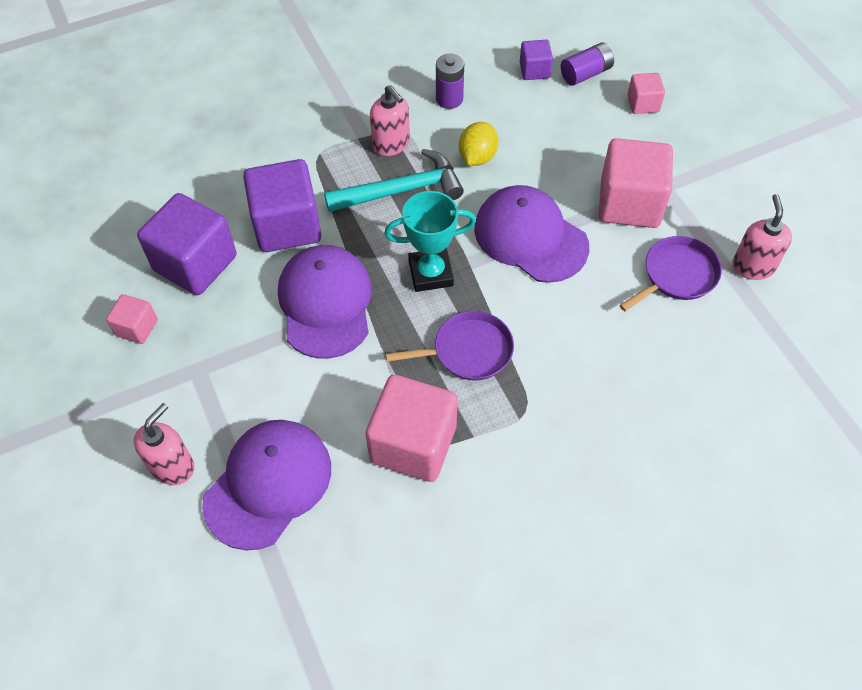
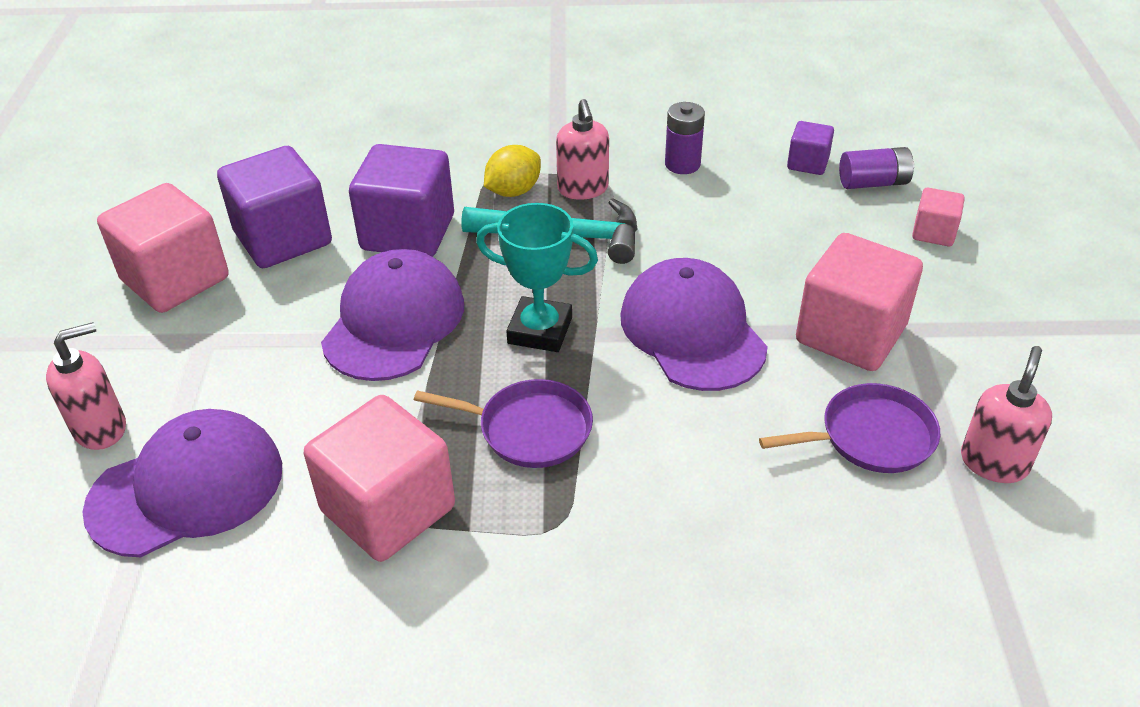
camera: 25 degrees right, 15 degrees down
pink cube [106,294,158,344] -> pink cube [97,183,229,313], size x2.00
yellow lemon [459,122,498,166] -> yellow lemon moved to [484,145,541,197]

